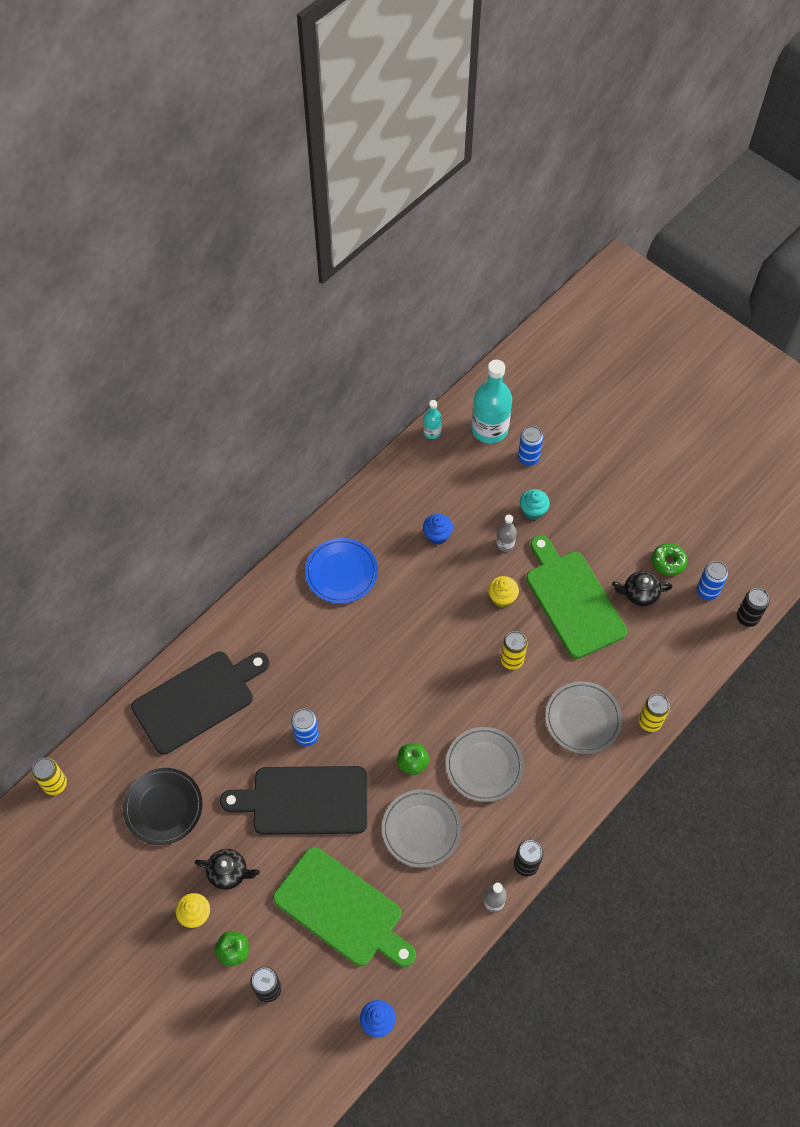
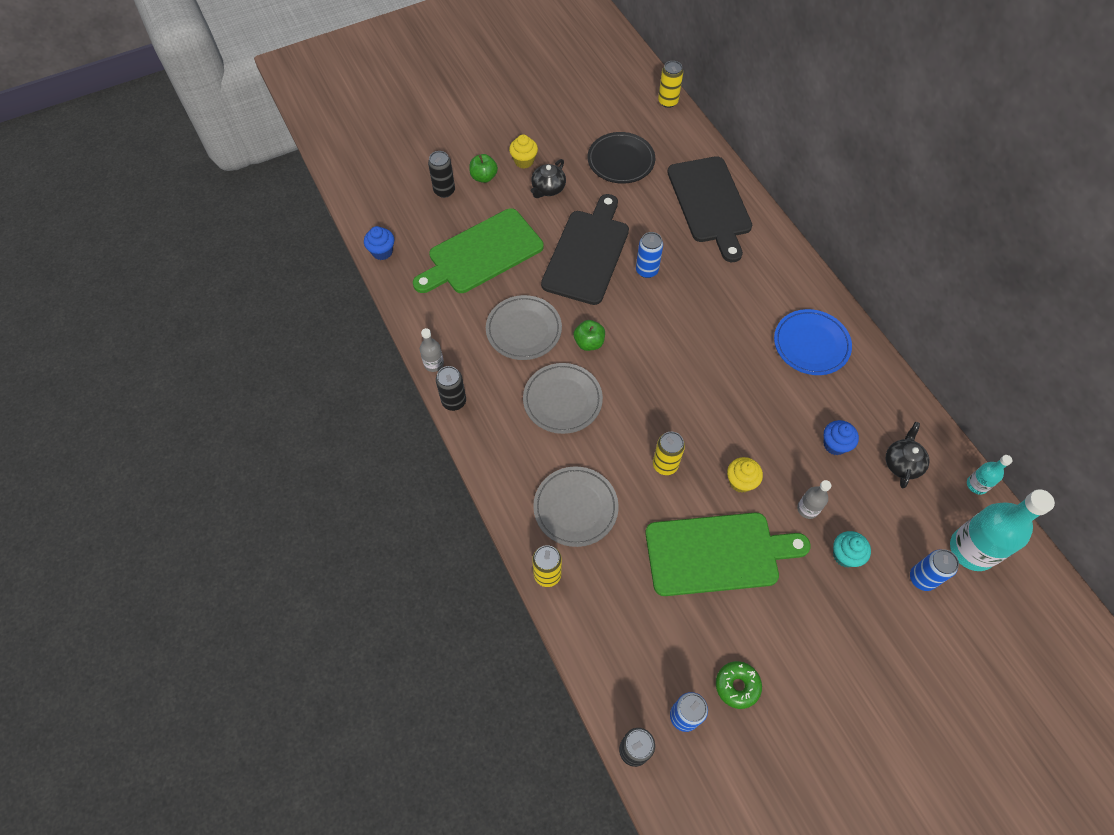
camera: 110 degrees right, 0 degrees up
black teapot [612,571,672,606] -> black teapot moved to [886,422,929,488]

